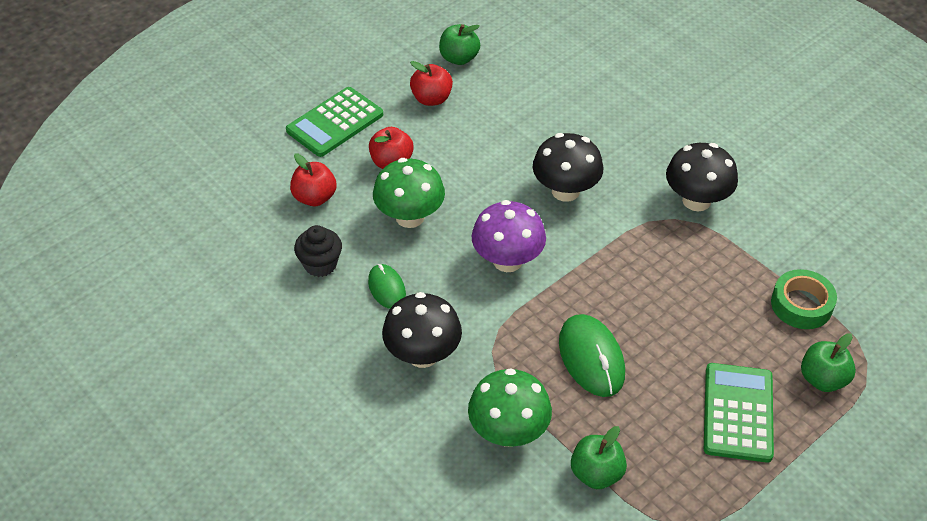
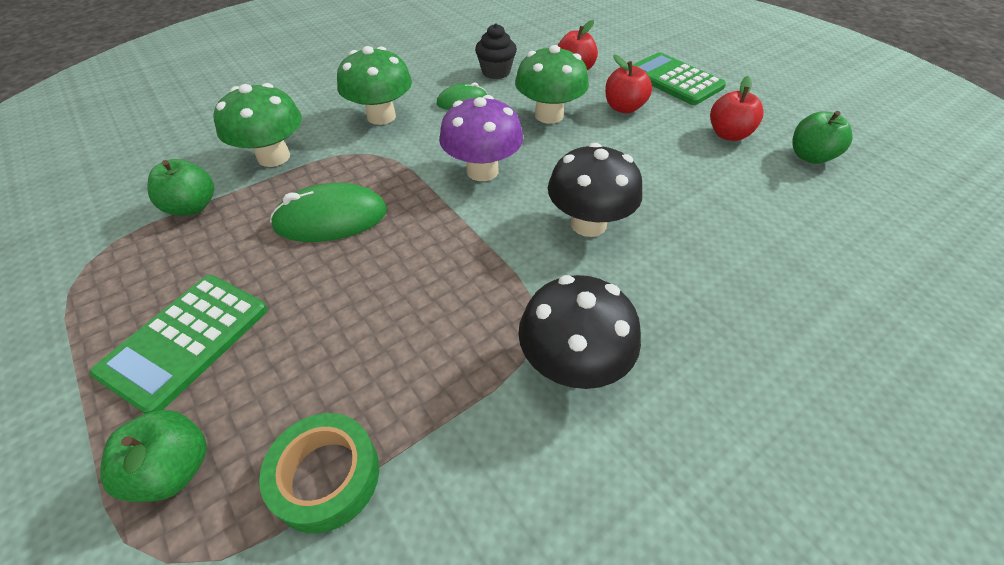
camera: 95 degrees right, 0 degrees up
black mushroom [382,292,462,368] -> green mushroom [337,46,412,125]
green calculator [704,363,774,463] -> green calculator turned 105 degrees clockwise [90,275,268,414]

